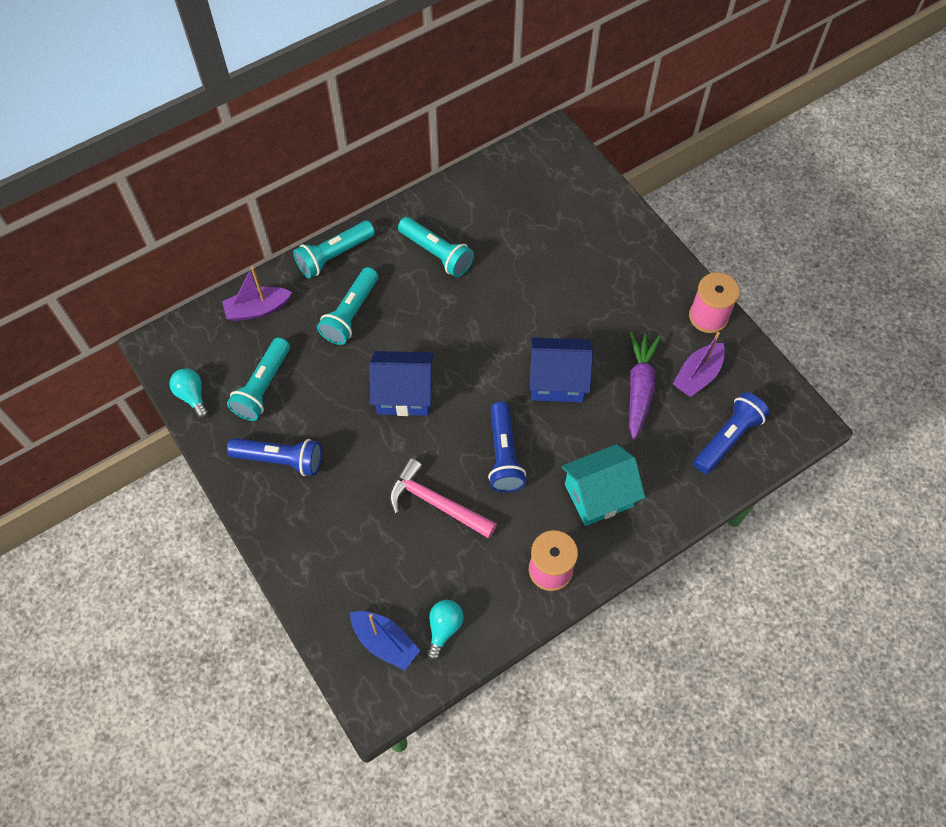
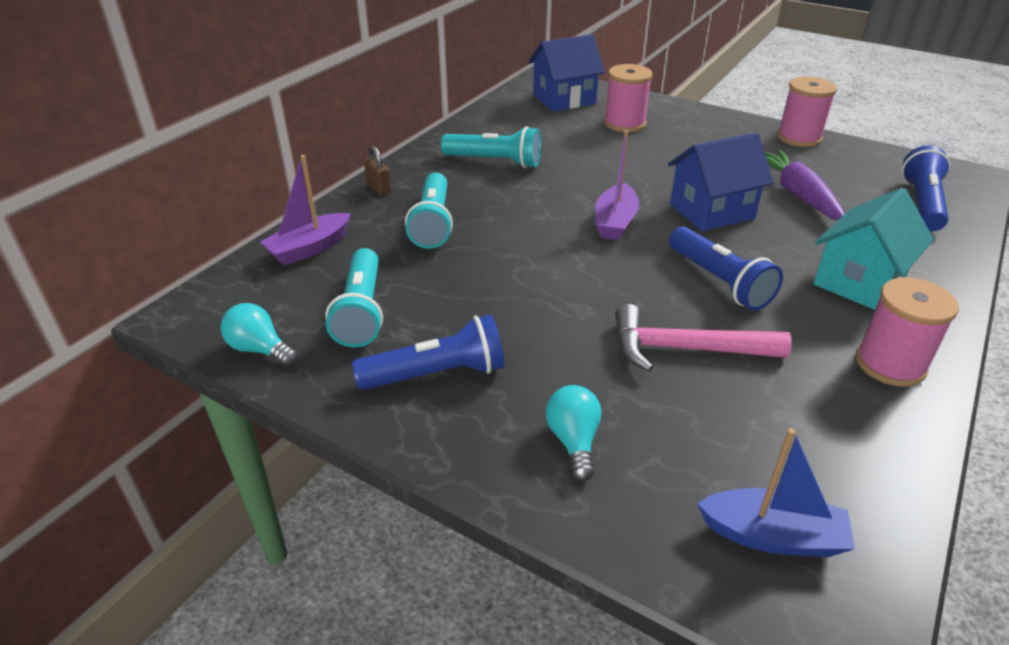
camera: 25 degrees left, 25 degrees down
turquoise flashlight [293,221,375,278] -> brown padlock [364,146,391,195]
blue house [369,351,434,416] -> blue house moved to [528,34,605,111]
turquoise light bulb [427,600,463,661] -> turquoise light bulb moved to [546,385,601,481]
purple boat [673,332,725,397] -> purple boat moved to [595,130,639,240]
none -> pink spool [604,64,653,132]

